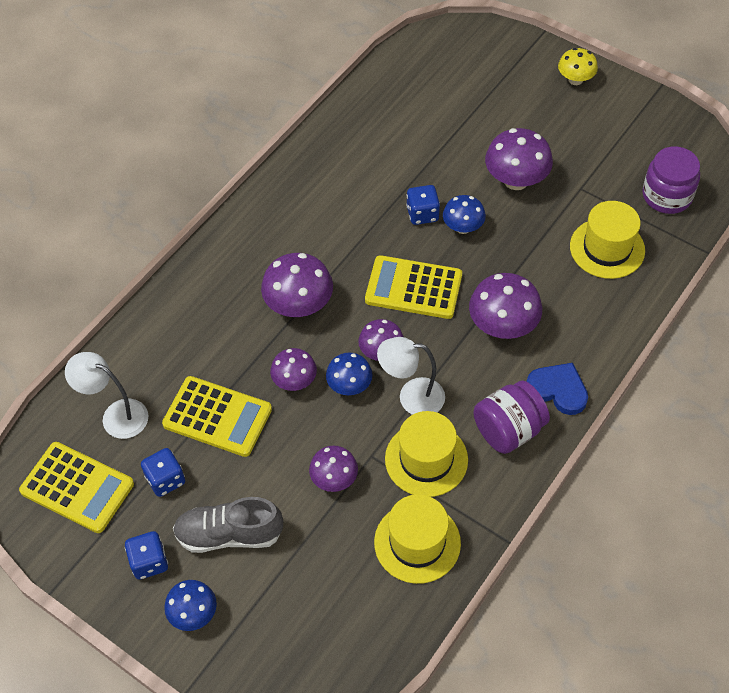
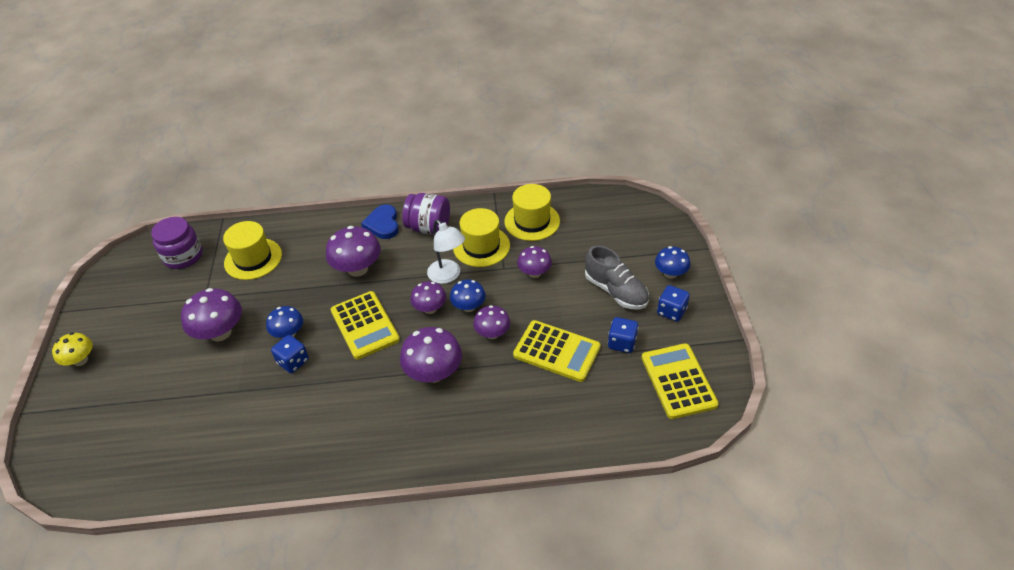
camera: 130 degrees left, 10 degrees down
white lamp [65,352,148,439] -> none
yellow calculator [162,376,272,457] -> yellow calculator turned 135 degrees clockwise [513,320,601,382]

